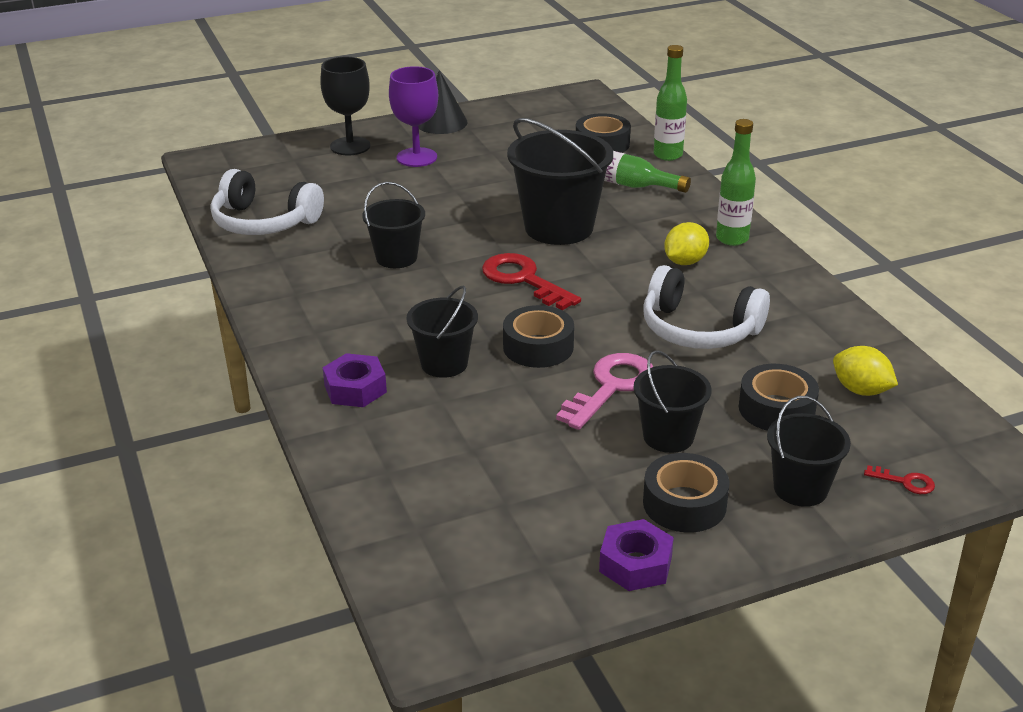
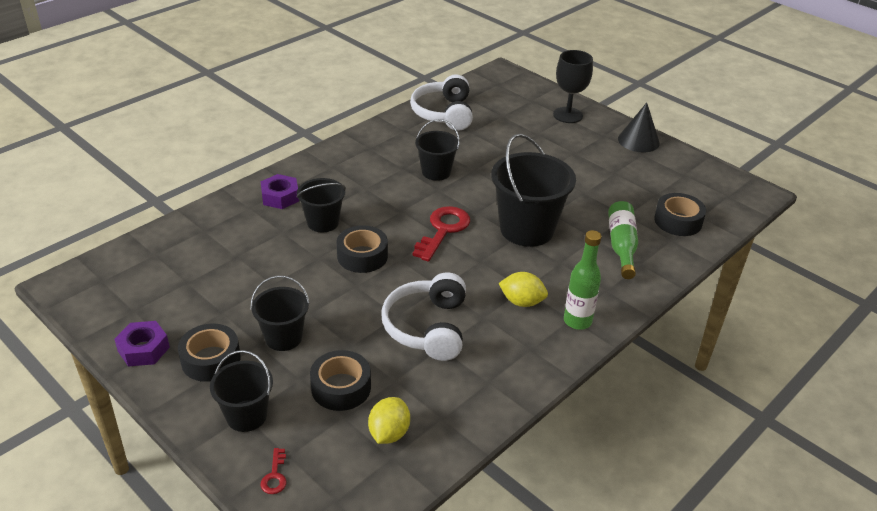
camera: 65 degrees right, 5 degrees up
purple goblet [389,66,438,167] -> none
pink key [556,353,653,430] -> none
green bottle [654,45,687,161] -> none

